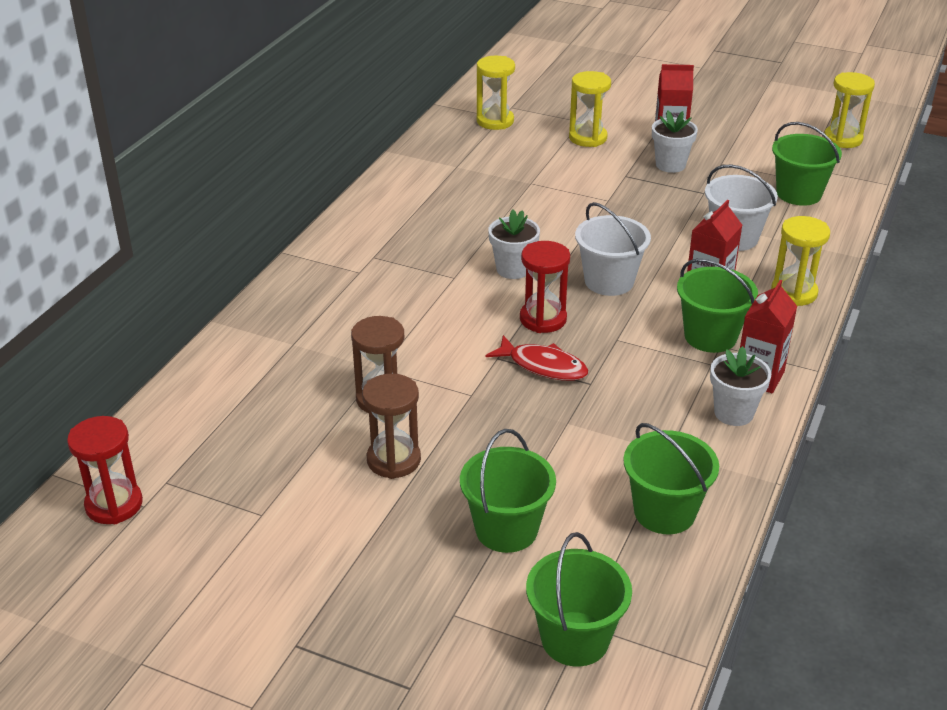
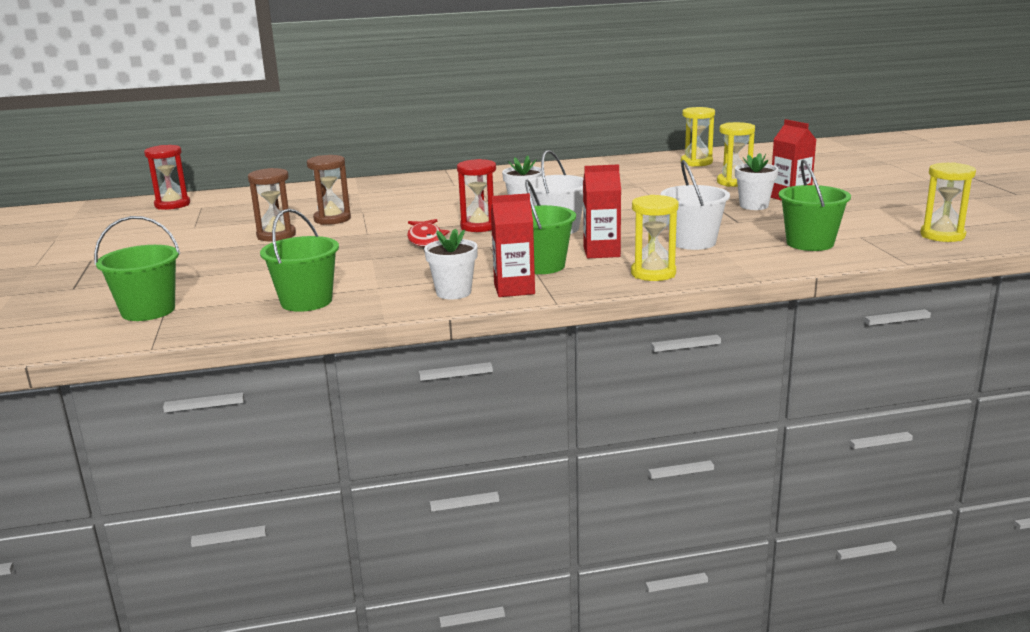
camera: 55 degrees right, 15 degrees down
green bucket [460,429,556,553] -> none

